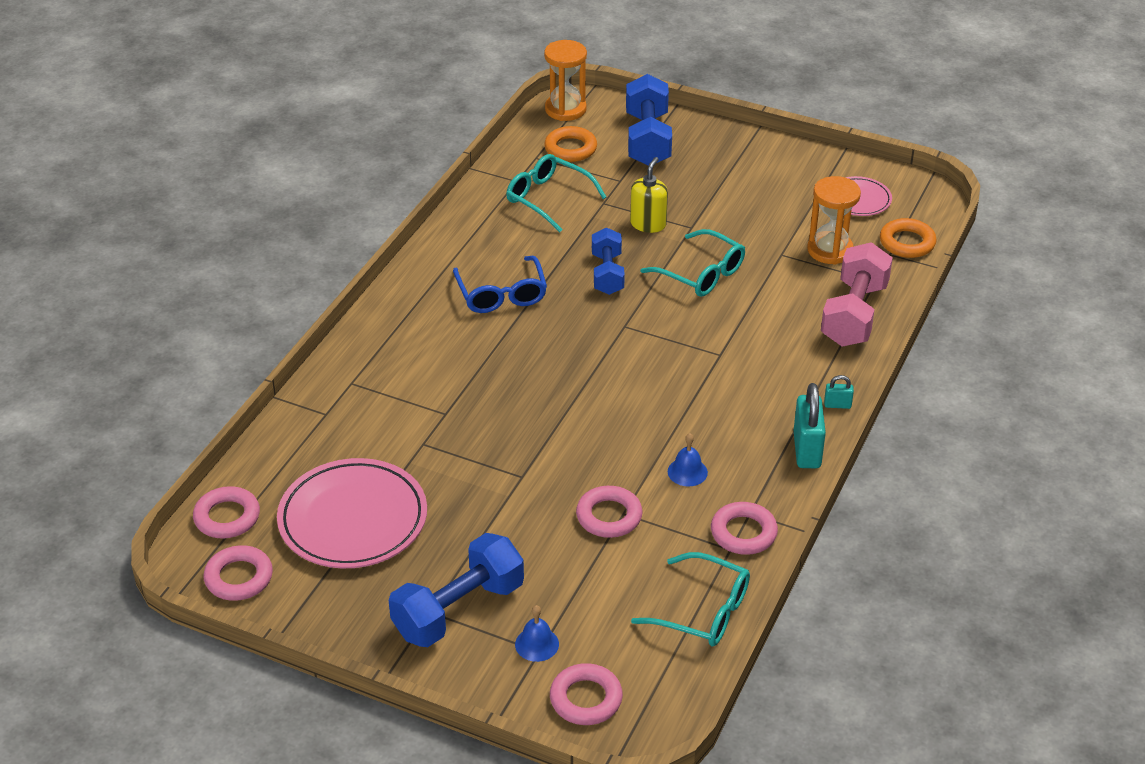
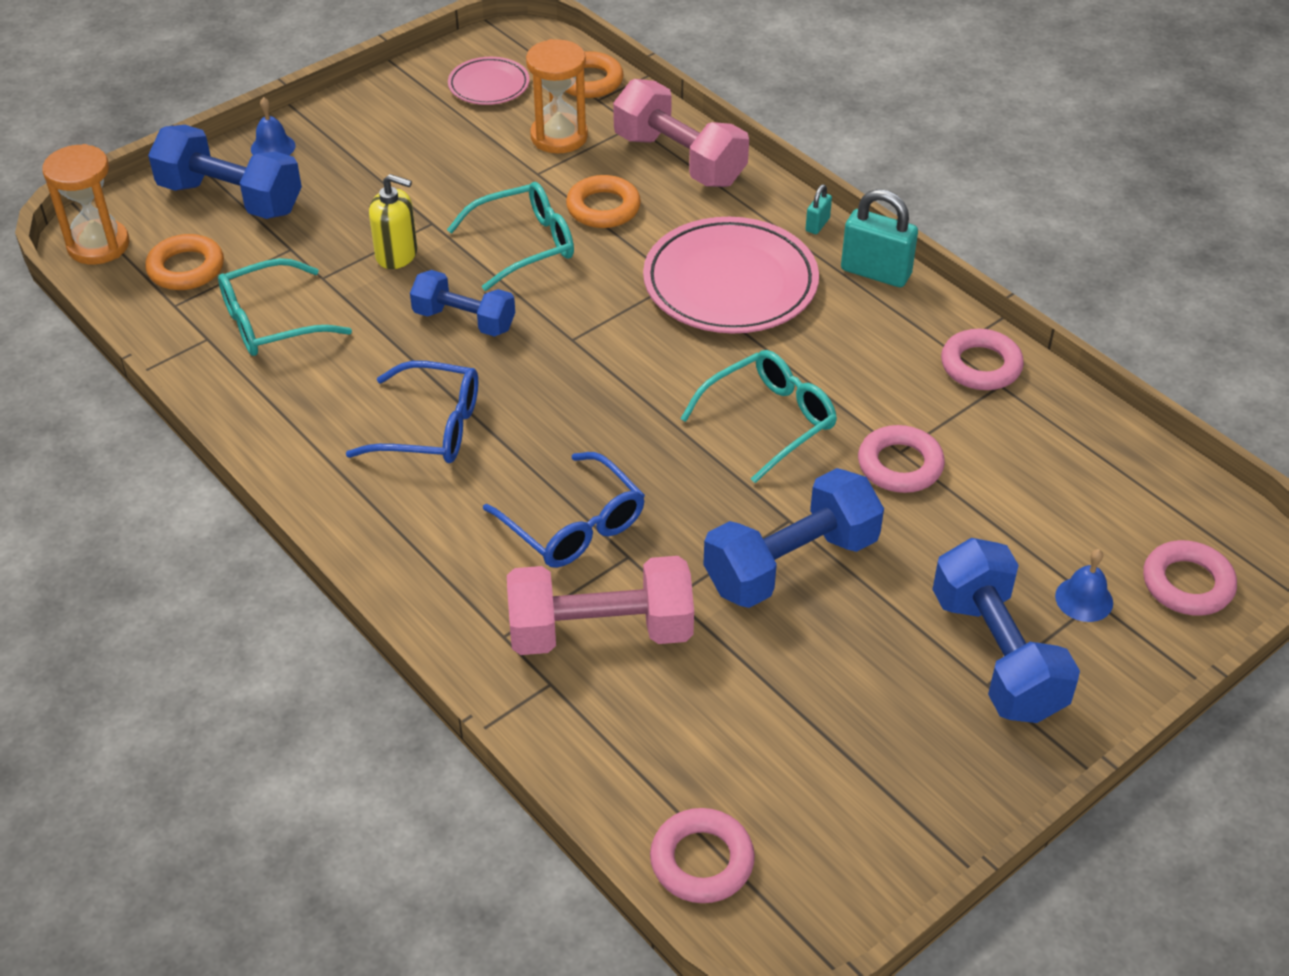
camera: 65 degrees left, 5 degrees up
pink ring [203,545,273,601] -> none
pink plate [277,458,427,568] -> pink plate moved to [643,217,819,333]
yellow soap dispenser [630,157,668,233] -> yellow soap dispenser turned 150 degrees clockwise [369,174,417,269]
turquoise glasses [631,552,750,646] -> turquoise glasses moved to [680,350,837,483]
blue bell [668,433,708,486] -> blue bell moved to [251,97,295,155]
none -> blue glasses [483,452,645,568]
none -> pink dumbbell [507,556,694,655]
none -> orange ring [566,175,641,228]
none -> blue dumbbell [703,468,884,608]

